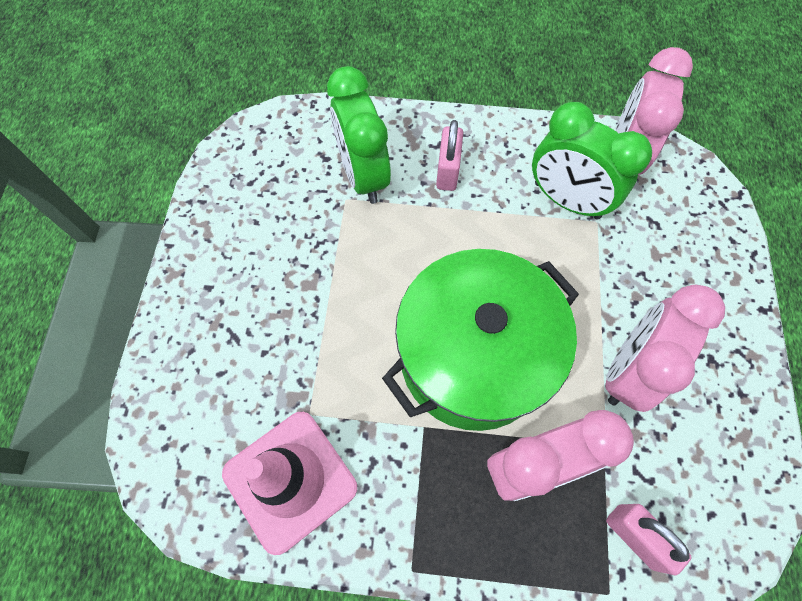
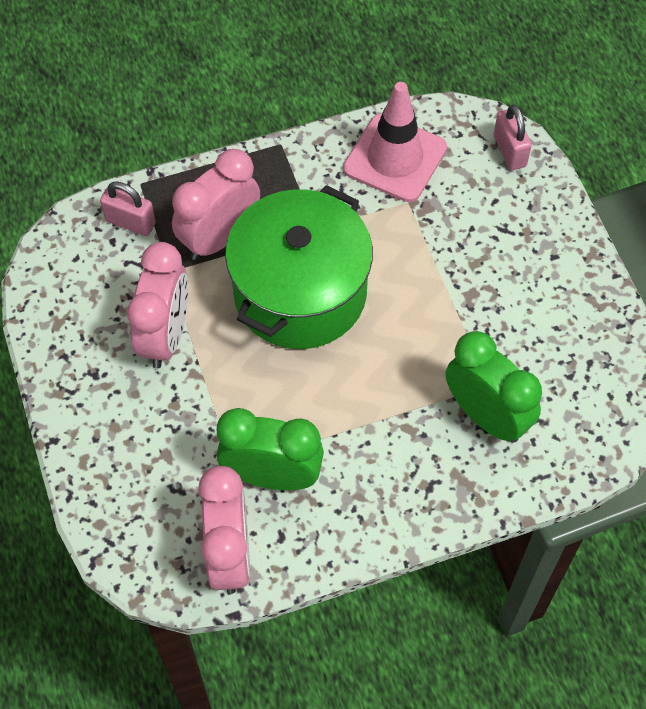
camera: 155 degrees right, 5 degrees down
pink padlock [436,120,463,191] -> pink padlock moved to [494,105,532,170]

